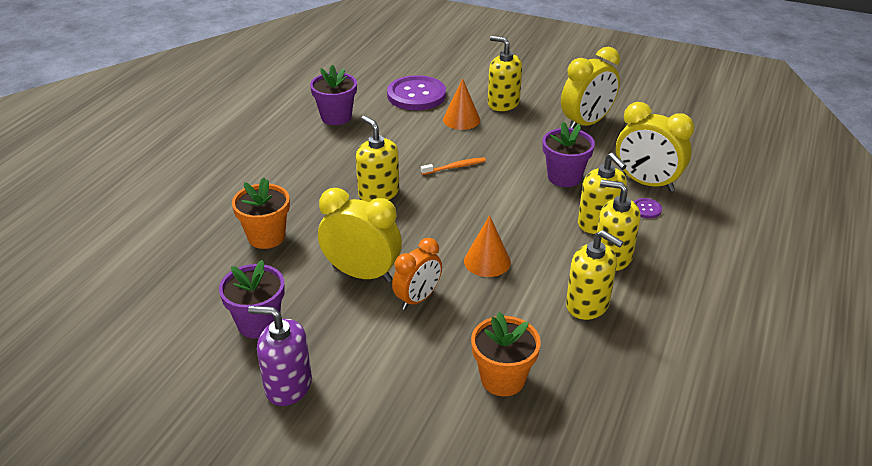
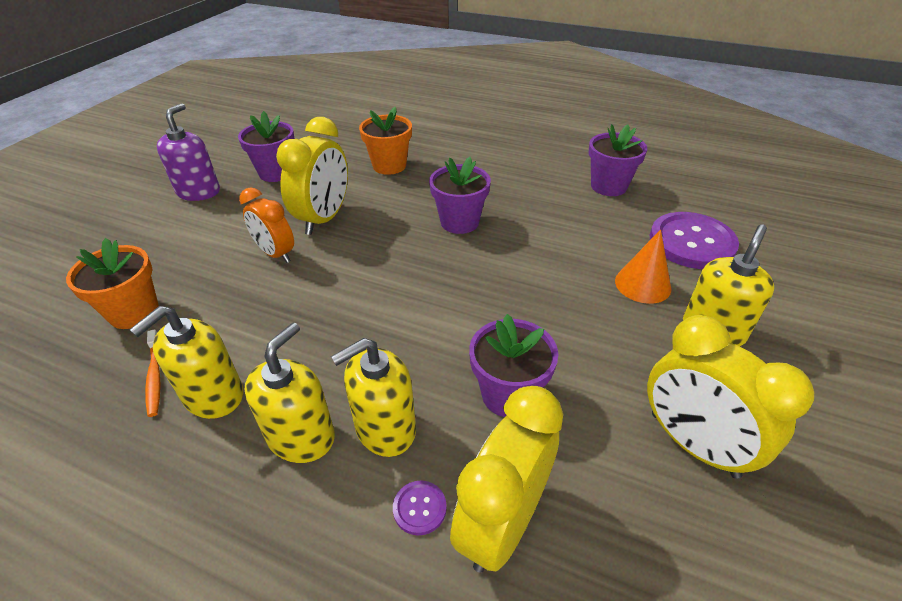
camera: 90 degrees right, 5 degrees up
yellow soap dispenser [356,116,399,202] -> purple flower pot [429,157,491,234]
orange toothbrush [421,157,486,175] -> orange toothbrush moved to [145,329,161,417]
orange cone [464,215,511,277] -> none

